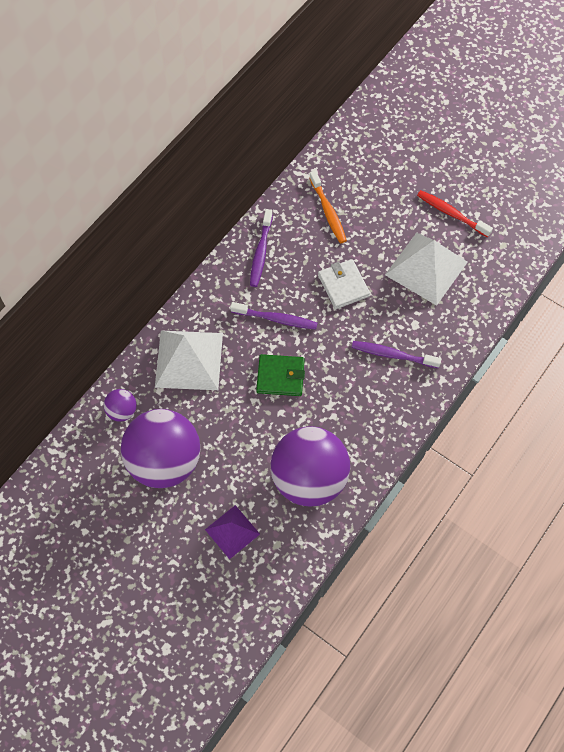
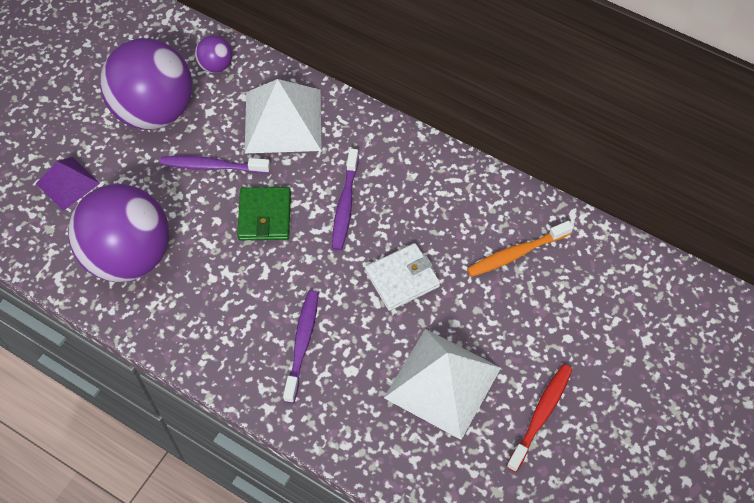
camera: 85 degrees right, 5 degrees down
purple toothbrush [250,209,273,287] -> purple toothbrush moved to [160,156,270,173]

